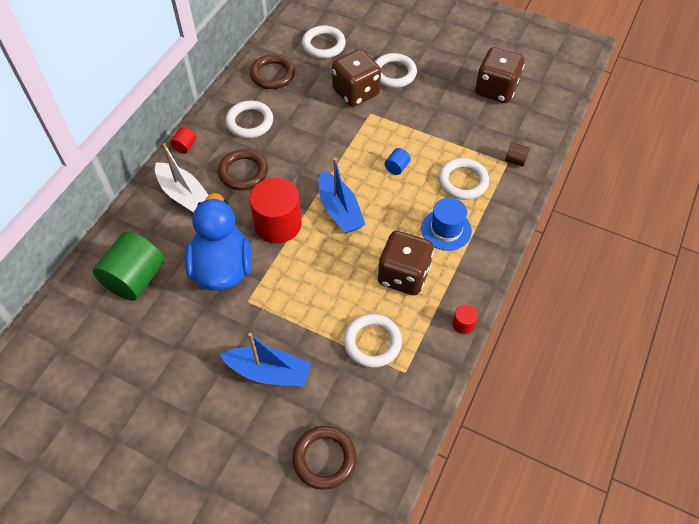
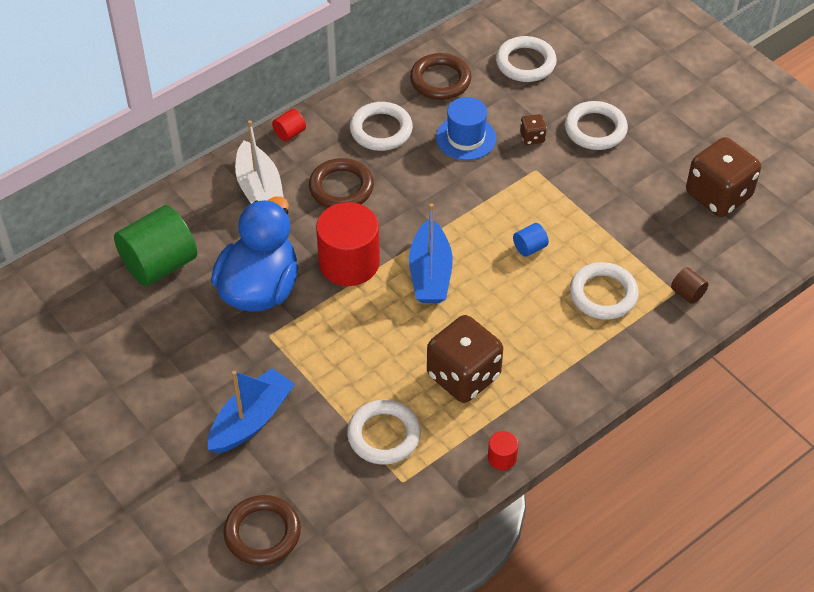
camera: 25 degrees right, 5 degrees down
blue boat [220,333,311,387] -> blue boat turned 90 degrees counterclockwise [208,368,295,454]
brown dice [332,49,381,107] -> brown dice [520,114,547,145], size x0.44
blue hat [421,198,472,251] -> blue hat moved to [436,97,496,160]

